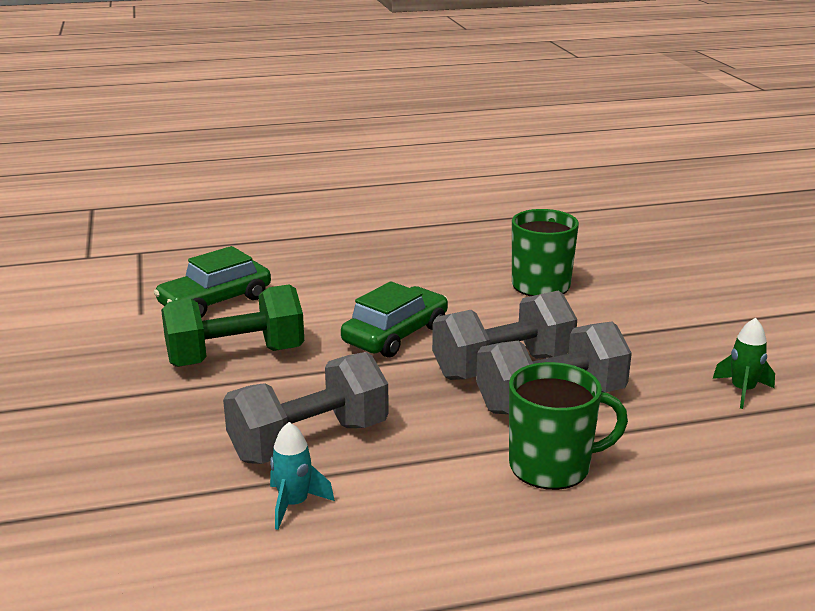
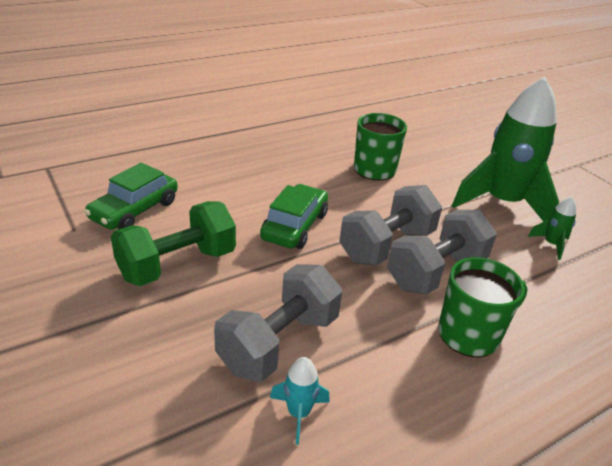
camera: 20 degrees left, 10 degrees up
none -> green rocket [452,77,559,222]

